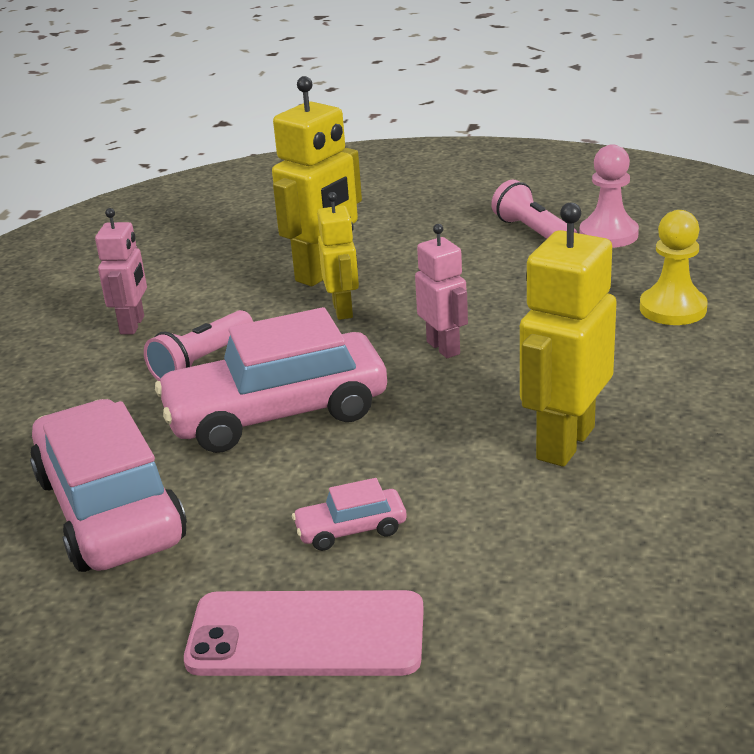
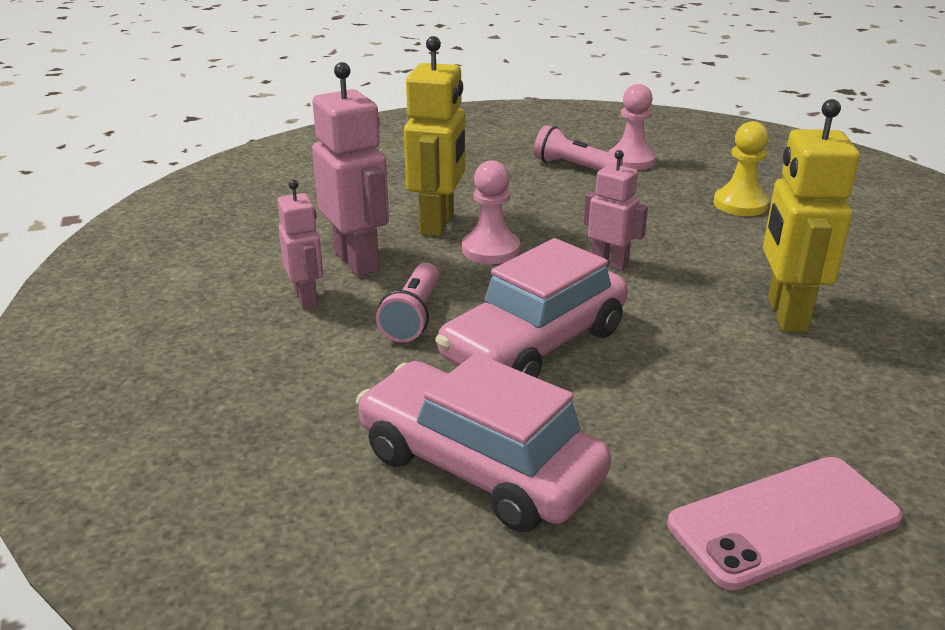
camera: 30 degrees left, 0 degrees up
pink car [292,478,406,551] -> none
yellow robot [317,192,359,320] -> pink pawn [462,160,520,264]
none -> pink robot [312,62,389,276]

